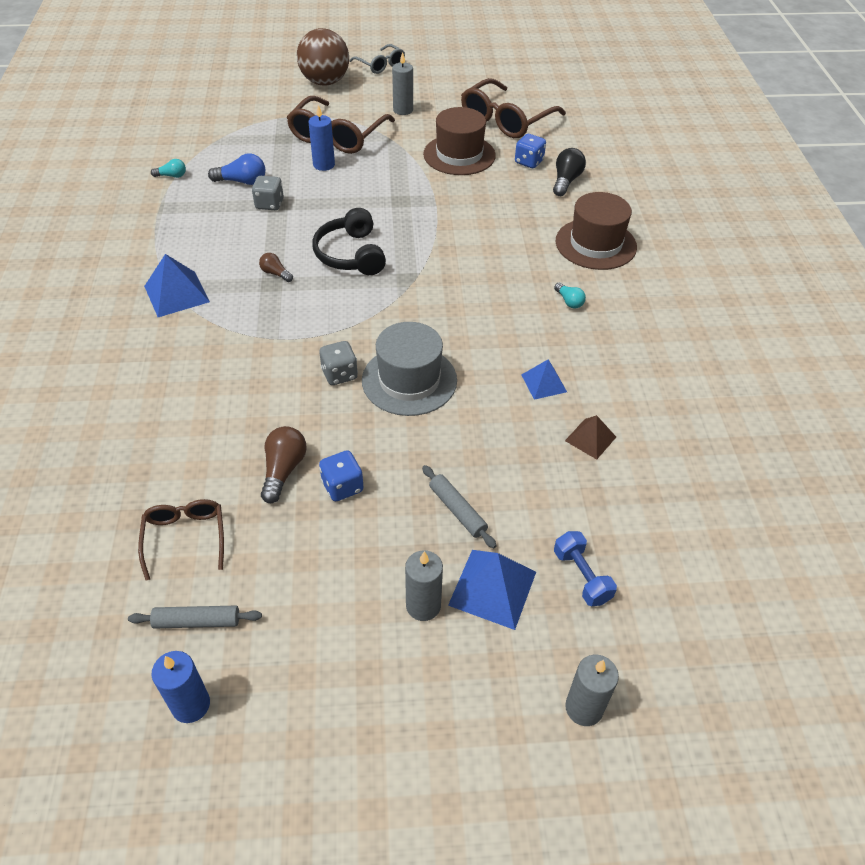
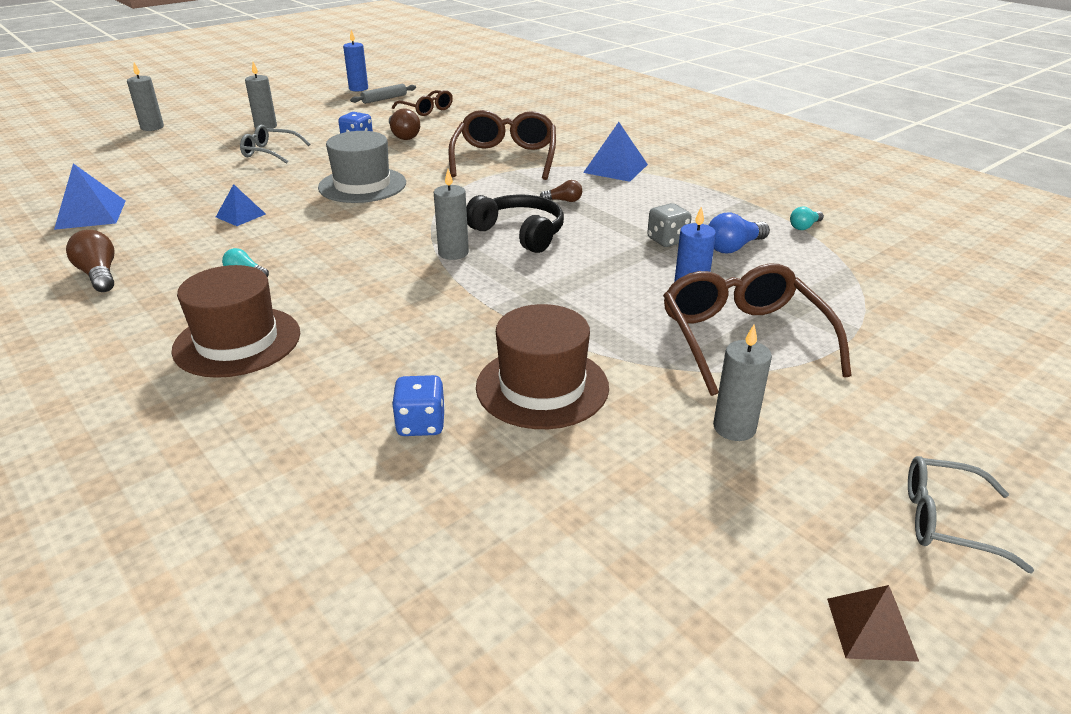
camera: 145 degrees right, 15 degrees down
brown ball [297,28,349,86] -> none
grey dice [319,341,358,385] -> none
grey rolling pin [422,465,497,548] -> grey glasses [240,125,310,164]
blue pyramid [448,550,536,630] -> blue pyramid moved to [54,163,126,230]
brown glasses [461,78,566,138] -> brown glasses moved to [448,110,556,180]
black light bulb [553,148,586,196] -> none
blue dumbbell [554,531,617,606] -> none
brown pyramid [565,415,616,459] -> brown pyramid moved to [827,585,919,662]
none -> brown light bulb [66,230,114,292]
none -> grey candle [434,169,469,260]

